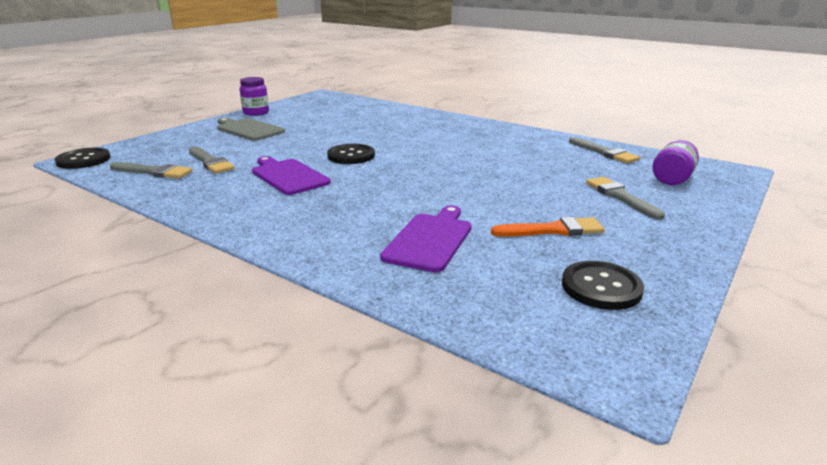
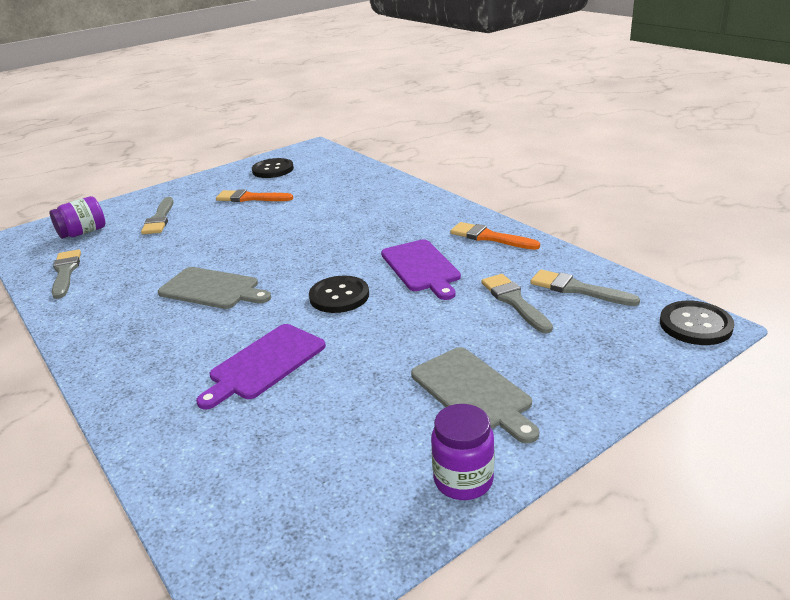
camera: 160 degrees left, 5 degrees up
purple cutting board [380,205,472,272] -> purple cutting board moved to [196,324,326,409]
none -> grey cutting board [158,267,271,309]
none -> orange brush [450,222,540,250]

